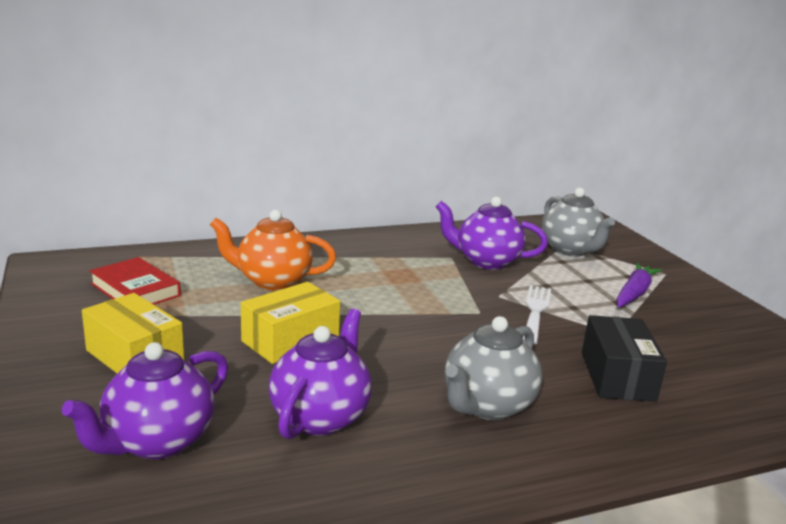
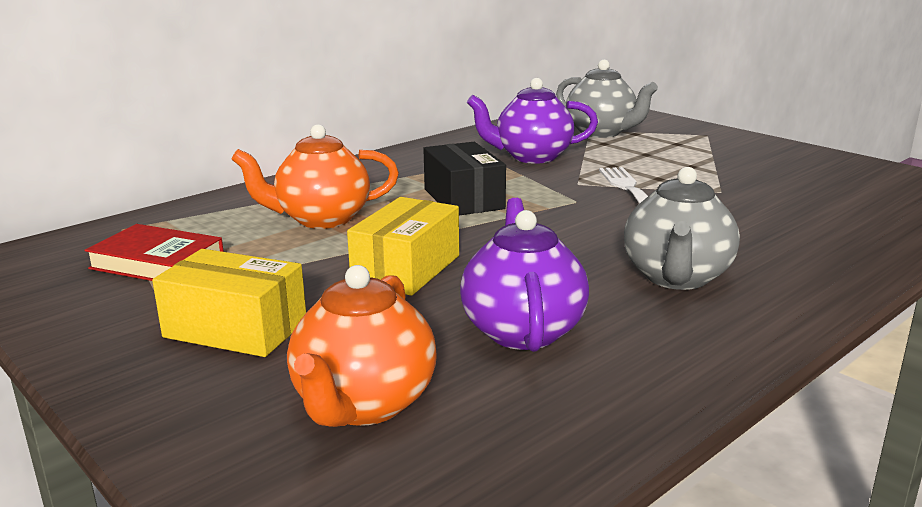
camera: 20 degrees left, 0 degrees up
purple teapot [61,342,228,459] -> orange teapot [287,265,437,427]
black box [582,315,667,402] -> black box moved to [423,142,506,216]
purple carrot [616,263,662,307] -> none

